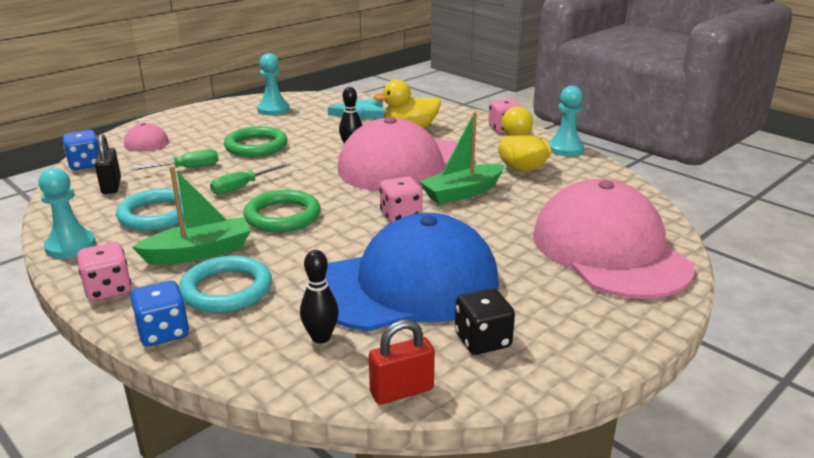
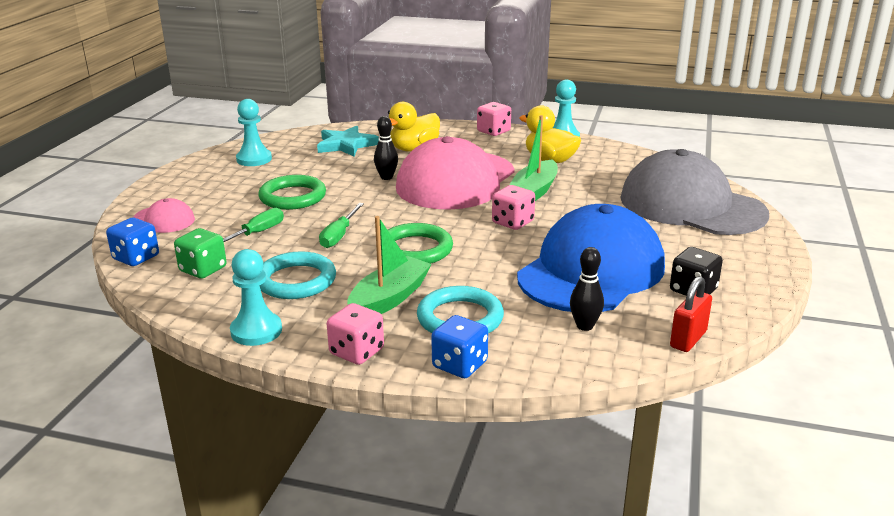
camera: 30 degrees left, 0 degrees up
black padlock [95,134,121,194] -> green dice [174,228,227,279]
pink cap [533,179,695,299] -> grey cap [620,149,769,235]

